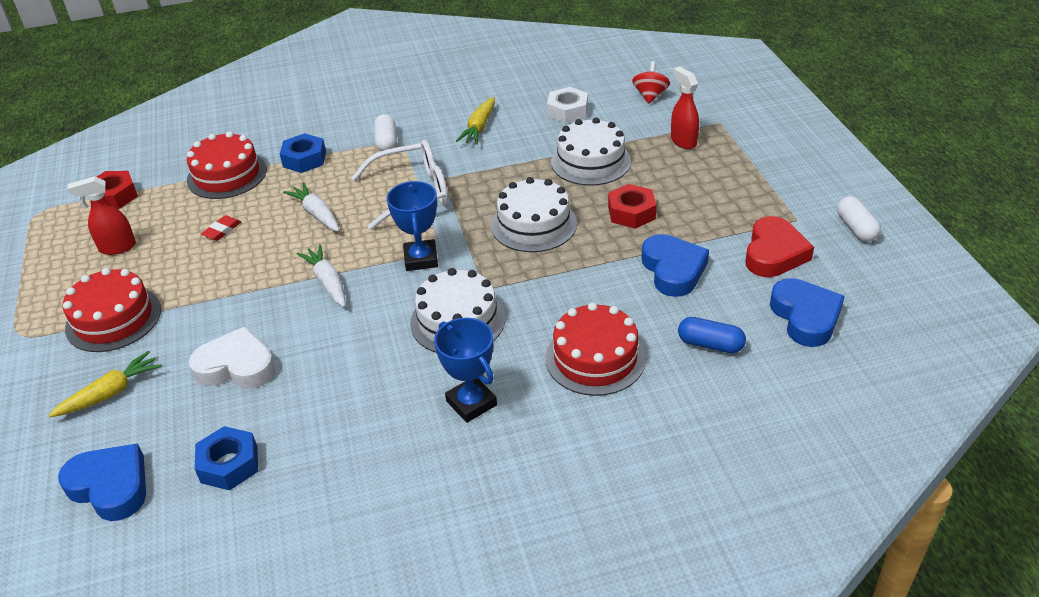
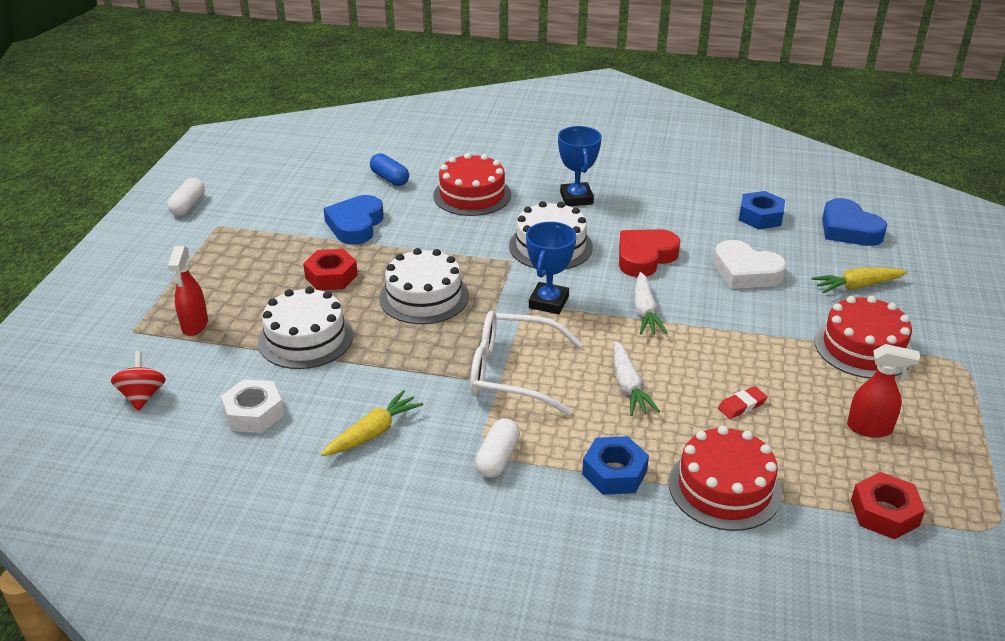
camera: 155 degrees left, 5 degrees down
red spinning top [632,61,670,104] -> red spinning top turned 135 degrees clockwise [111,351,166,411]
red heart [745,216,814,277] -> red heart moved to [619,229,680,277]
blue heart [770,278,845,347] -> none

